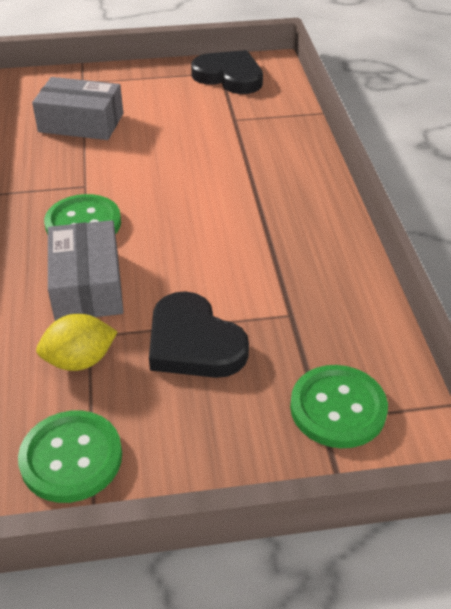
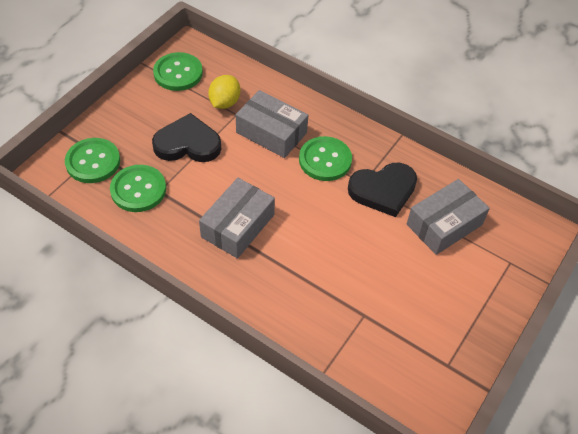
camera: 130 degrees right, 10 degrees up
black heart [191,50,263,94] -> black heart moved to [348,163,417,217]
none -> green button [110,165,166,212]
none -> grey box [199,178,275,259]

